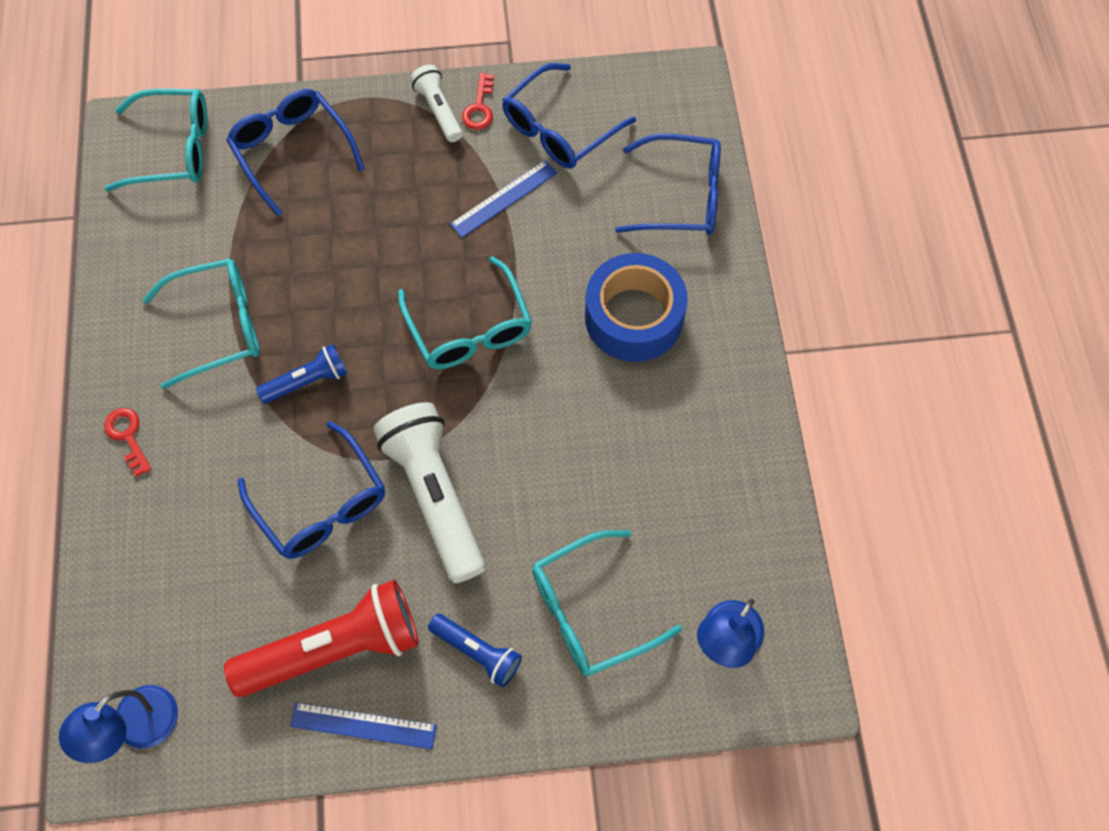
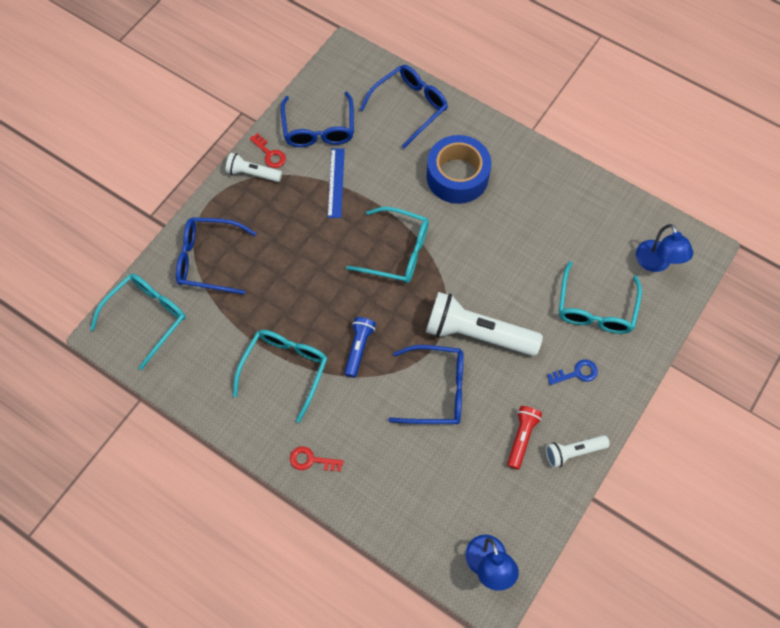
camera: 50 degrees left, 0 degrees up
red flashlight [224,580,419,697] -> red flashlight [507,406,542,470], size x0.52
blue ruler [290,702,437,749] -> white flashlight [546,435,610,468]
blue flashlight [428,614,522,687] -> blue key [547,360,598,385]

